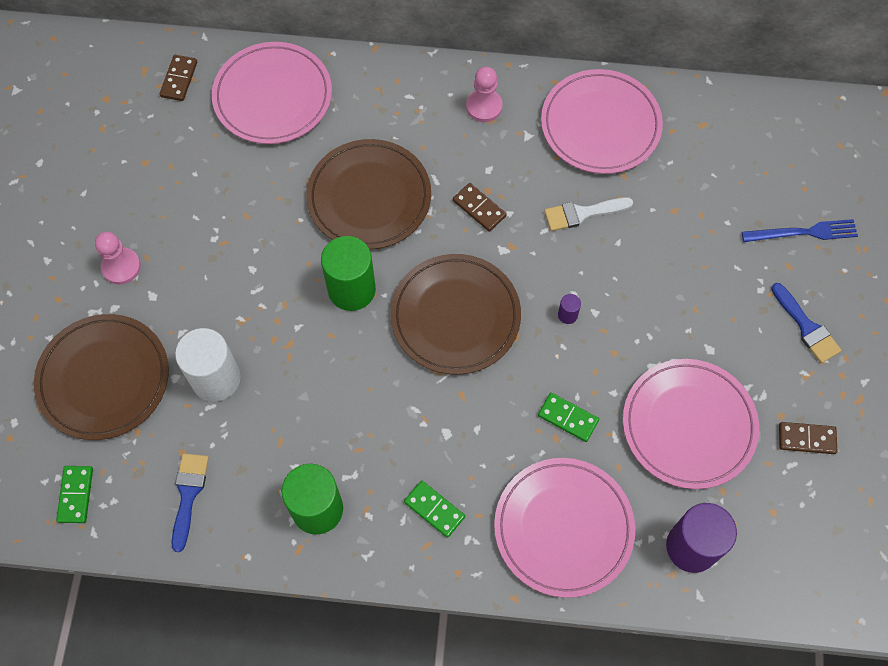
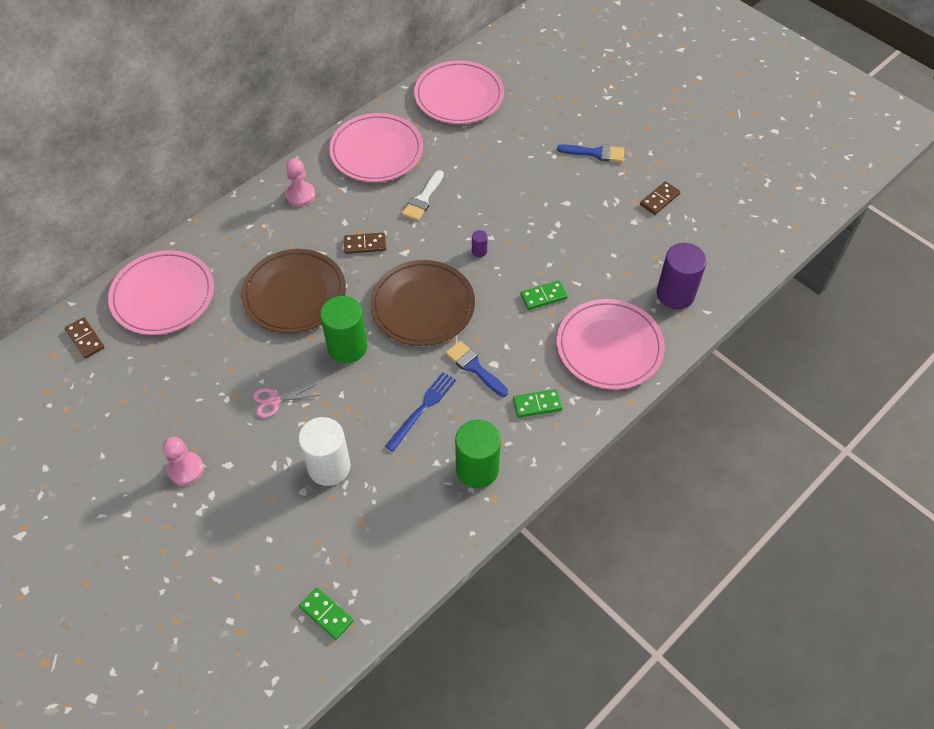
camera: 50 degrees left, 10 degrees down
brown plate [34,314,169,440] -> none
blue brush [172,453,209,552] -> blue brush moved to [445,341,508,397]
pink plate [623,359,759,489] -> pink plate moved to [414,60,504,124]
blue fork [742,219,858,242] -> blue fork moved to [385,372,456,452]
none -> pink scissors [253,384,319,418]

